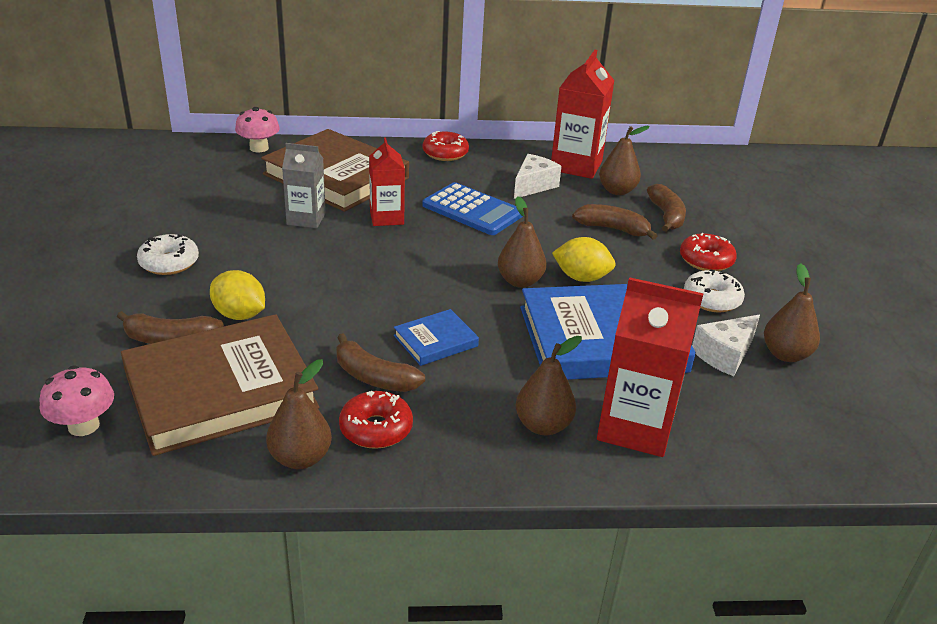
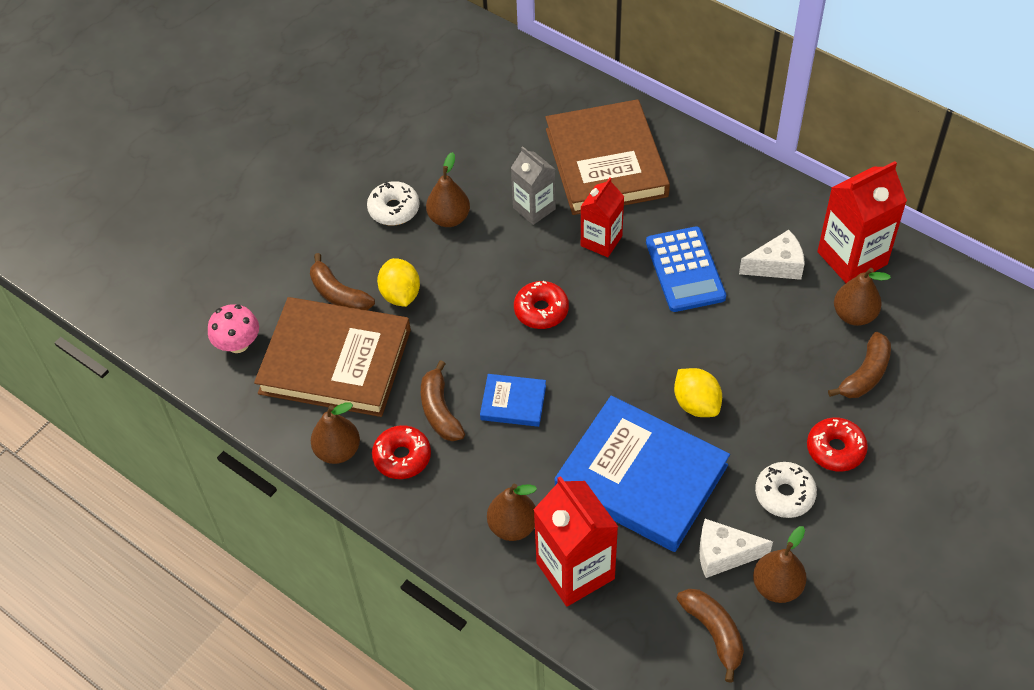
camera: 45 degrees right, 20 degrees up
pink mushroom [235,107,280,152] -> none
red donut [423,131,469,161] -> red donut moved to [514,281,569,329]
brown pear [498,196,546,288] -> brown pear moved to [426,152,470,227]
brown banana [572,204,657,240] -> brown banana moved to [677,589,744,683]

